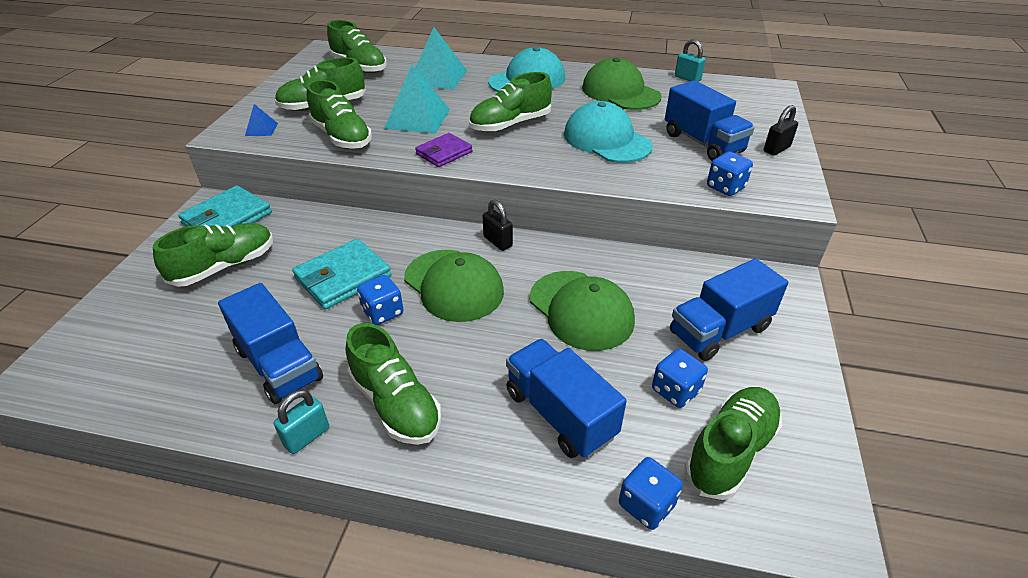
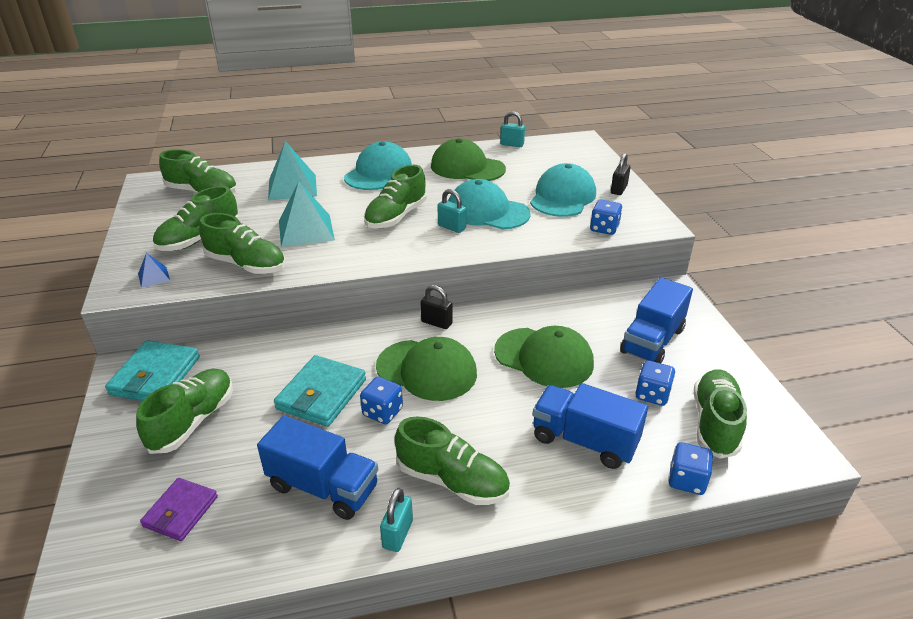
camera: 25 degrees left, 5 degrees down
purple wallet [415,133,472,167] -> purple wallet moved to [140,478,218,541]
blue truck [665,80,755,161] -> turquoise cap [530,163,596,217]
none -> turquoise padlock [438,189,466,233]

